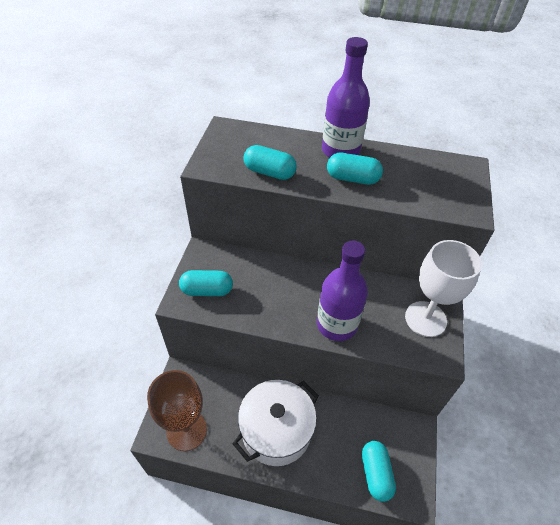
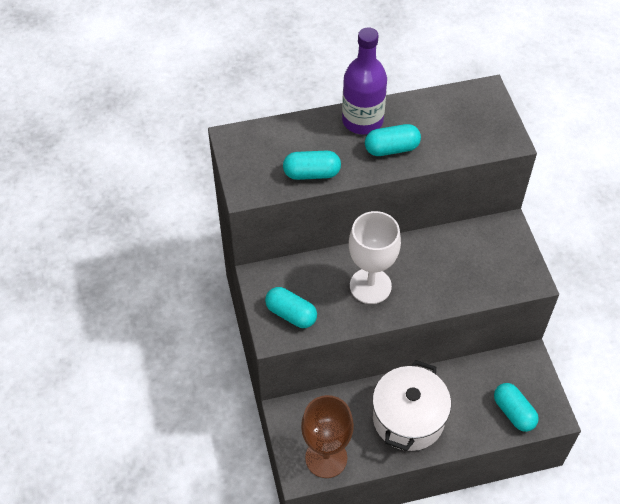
camera: 25 degrees left, 5 degrees up
turquoise capsule [179,270,233,296] -> turquoise capsule turned 60 degrees clockwise [265,287,317,328]
purple bottle [317,241,368,341] -> none
white goblet [405,240,482,337] -> white goblet moved to [349,211,401,304]

